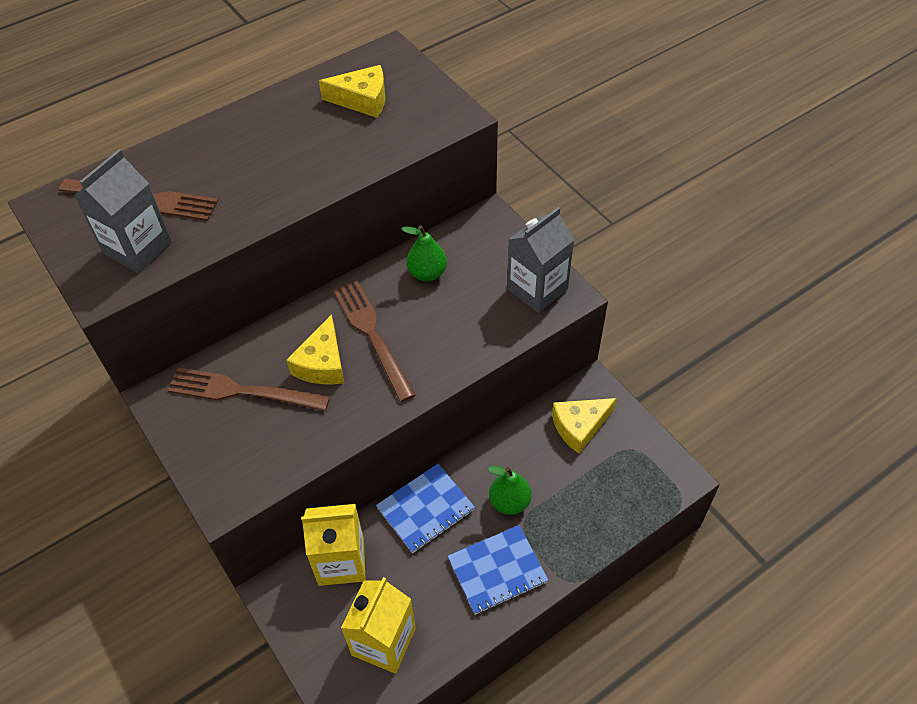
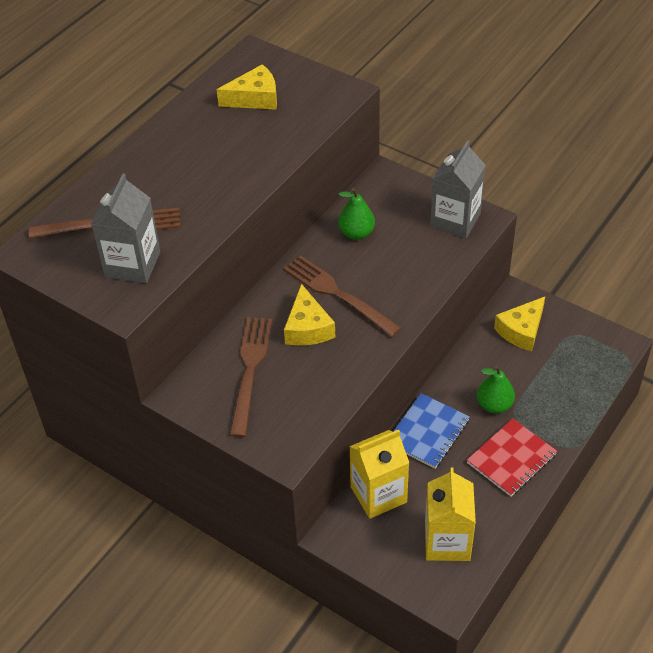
camera: 20 degrees left, 5 degrees down
brown fork [167,368,330,411] -> brown fork turned 105 degrees clockwise [230,317,272,438]
blue notebook [447,525,549,615] -> red notebook [467,418,557,497]

